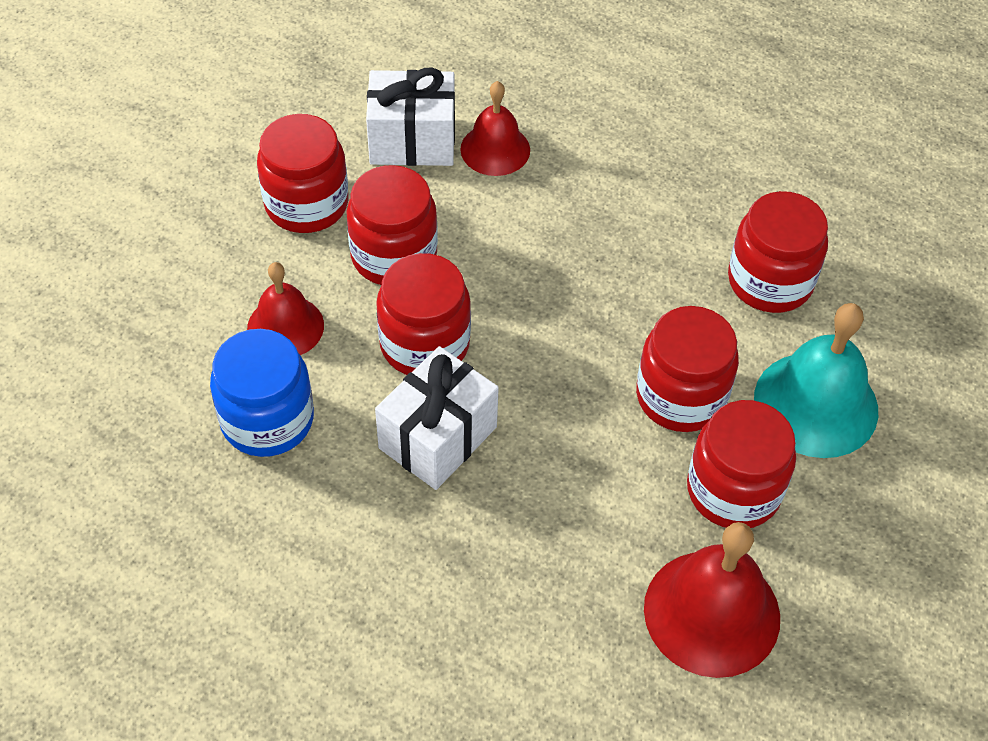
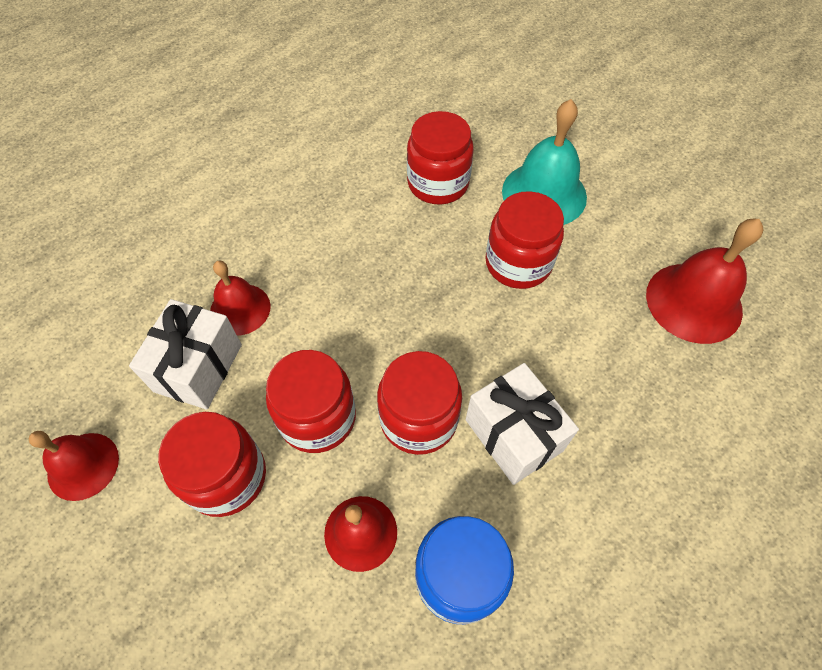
camera: 70 degrees left, 5 degrees up
red jar [687,400,796,528] -> none
none -> red bell [29,431,119,501]

